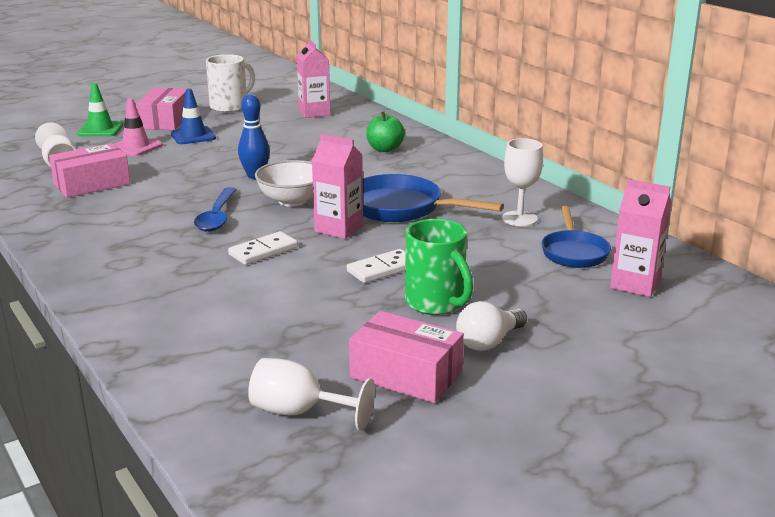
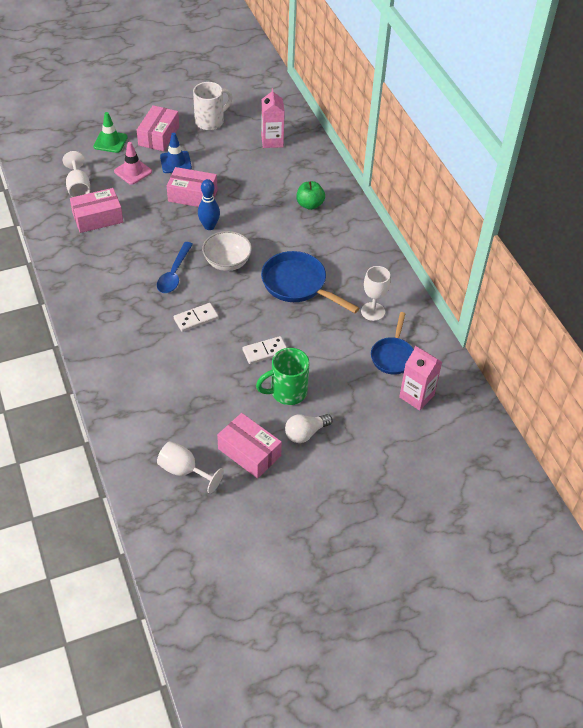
camera: 10 degrees right, 25 degrees up
pink carton [312,134,363,239] -> none
green mug [405,219,473,315] -> green mug turned 90 degrees clockwise [256,348,309,405]
none -> pink box [167,167,218,207]

